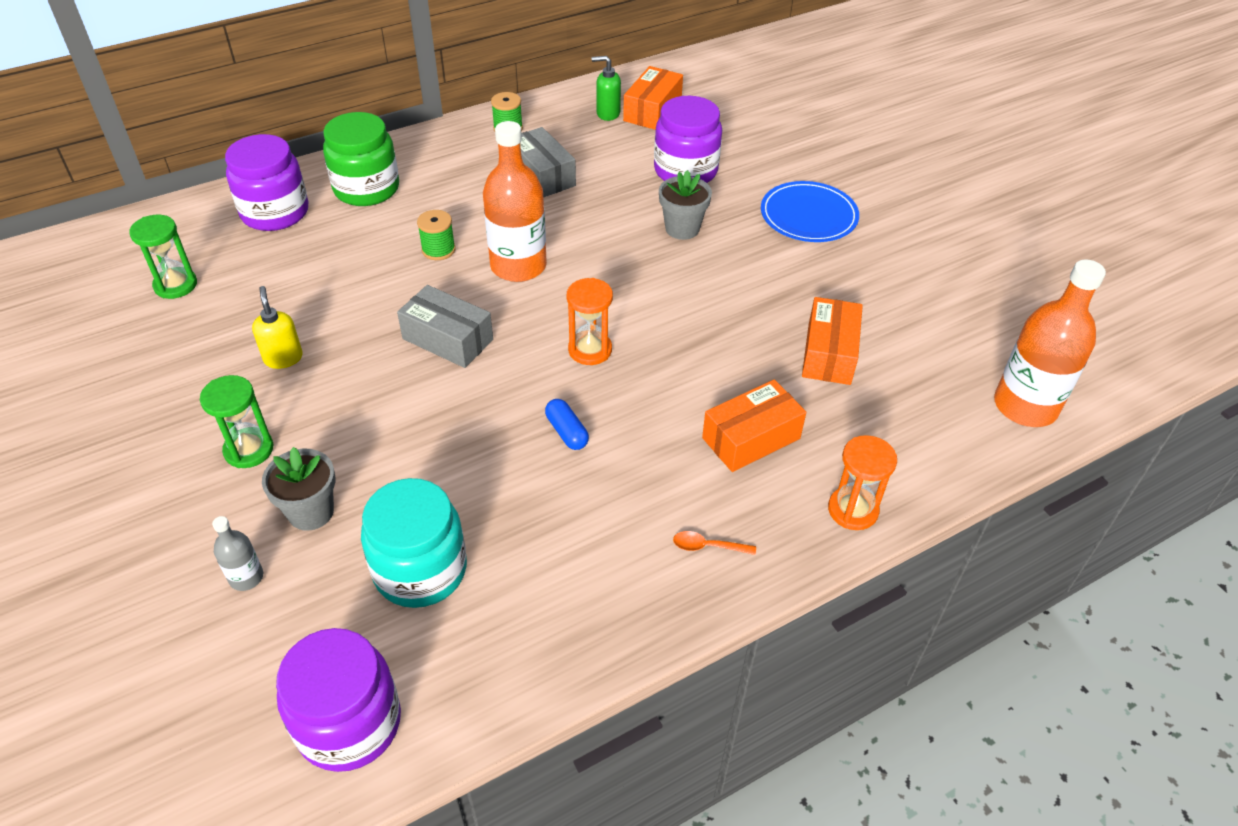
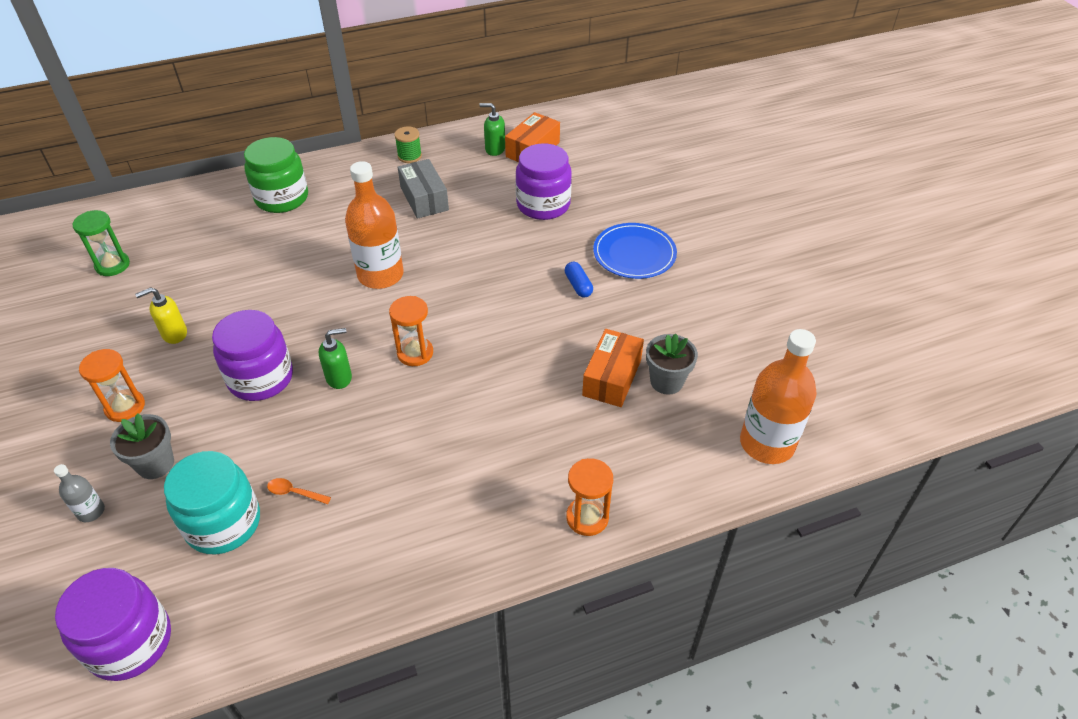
camera: 10 degrees right, 0 degrees up
green hourglass [200,375,273,468] -> orange hourglass [79,349,145,422]
purple jar [225,134,308,231] -> purple jar moved to [212,310,293,401]
yellow soap dispenser [252,286,303,369] -> yellow soap dispenser turned 105 degrees counterclockwise [135,287,187,344]
grey box [397,285,493,368] -> none
green spool [417,210,456,260] -> none
blue capsule [545,399,589,450] -> blue capsule moved to [565,262,593,298]
grey flower pot [659,170,712,240] -> grey flower pot moved to [646,334,698,395]
orange spoon [673,531,756,555] -> orange spoon moved to [267,478,331,504]
orange box [702,379,806,472] -> none
none -> green soap dispenser [319,328,352,389]

